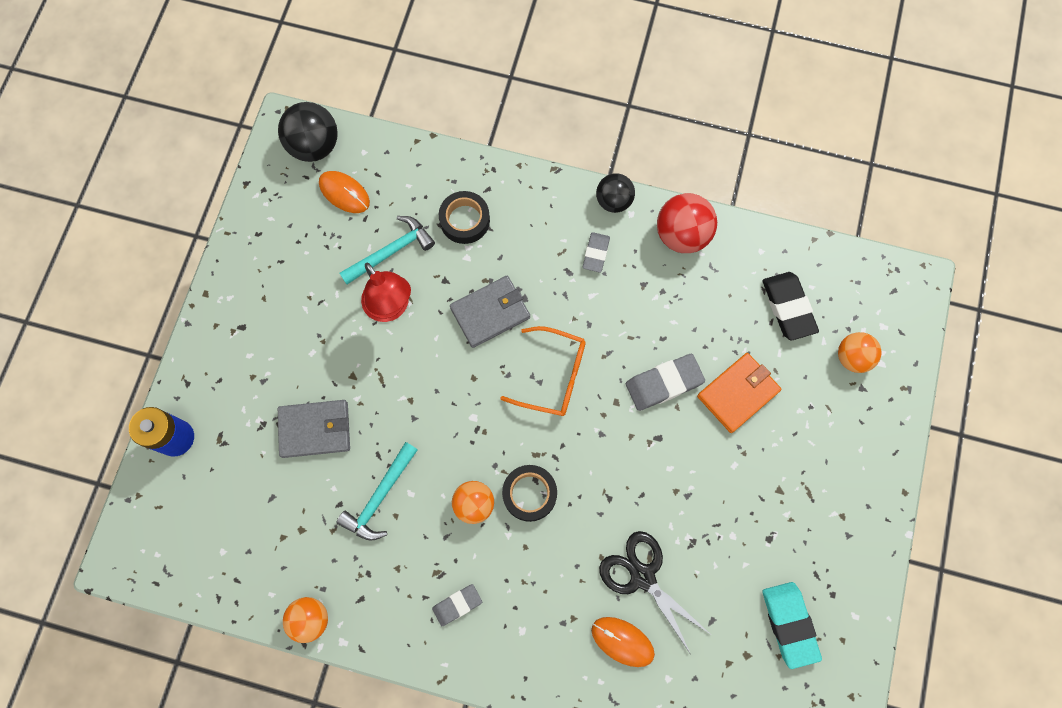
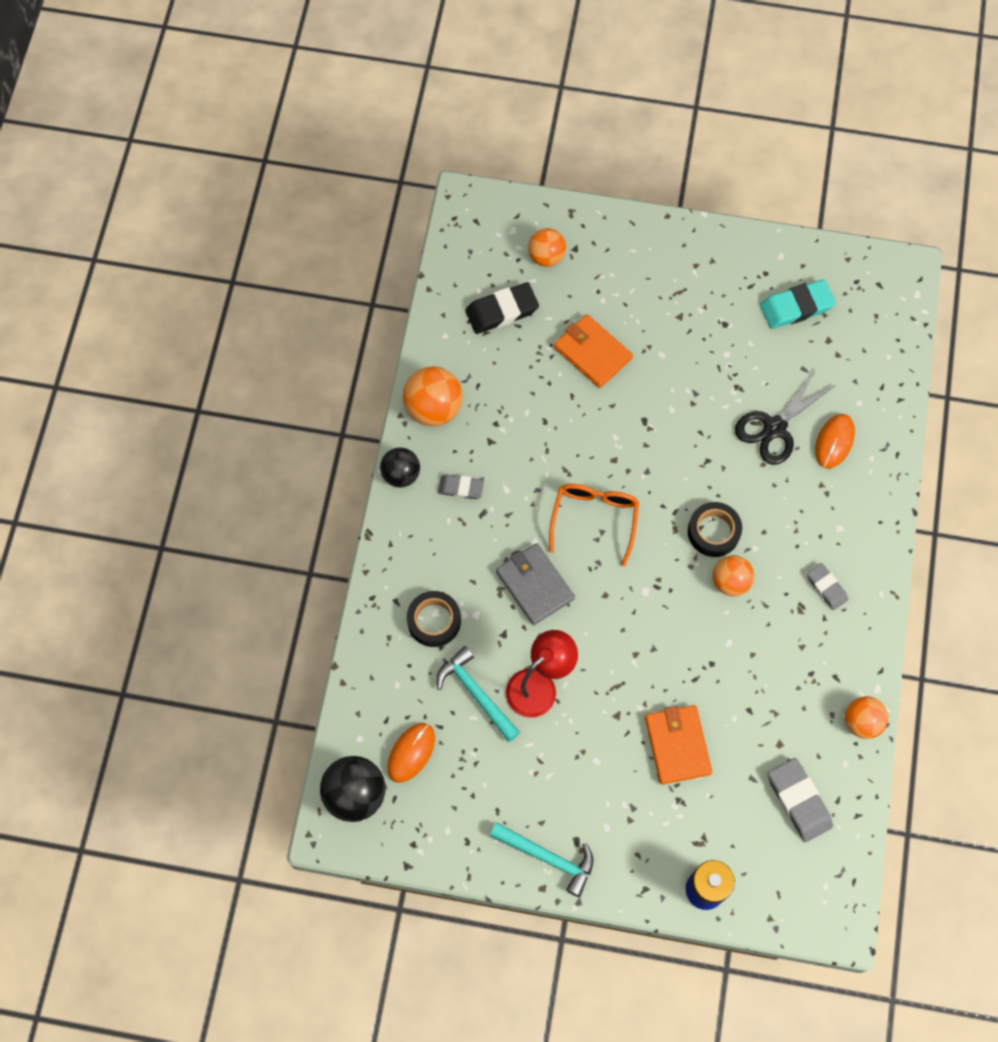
camera: 95 degrees left, 5 degrees down
grey wallet [278,400,350,458] -> orange wallet [645,705,712,785]
turquoise hammer [336,442,418,541] -> turquoise hammer moved to [490,822,593,897]
grey eraser [626,354,705,411] -> grey eraser moved to [768,758,833,842]
red ball [657,193,717,253] -> orange ball [403,366,463,426]

